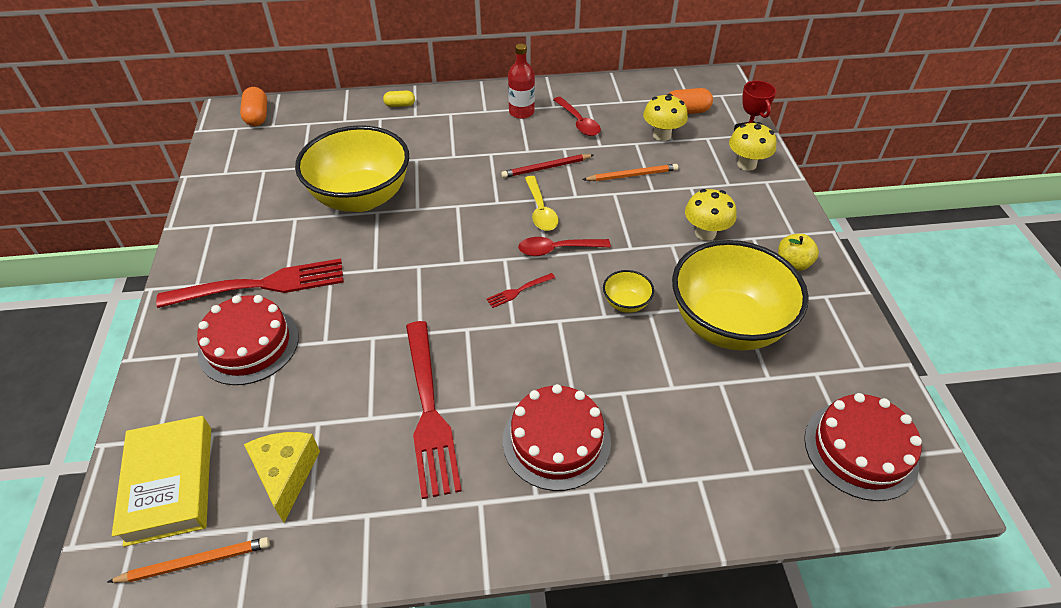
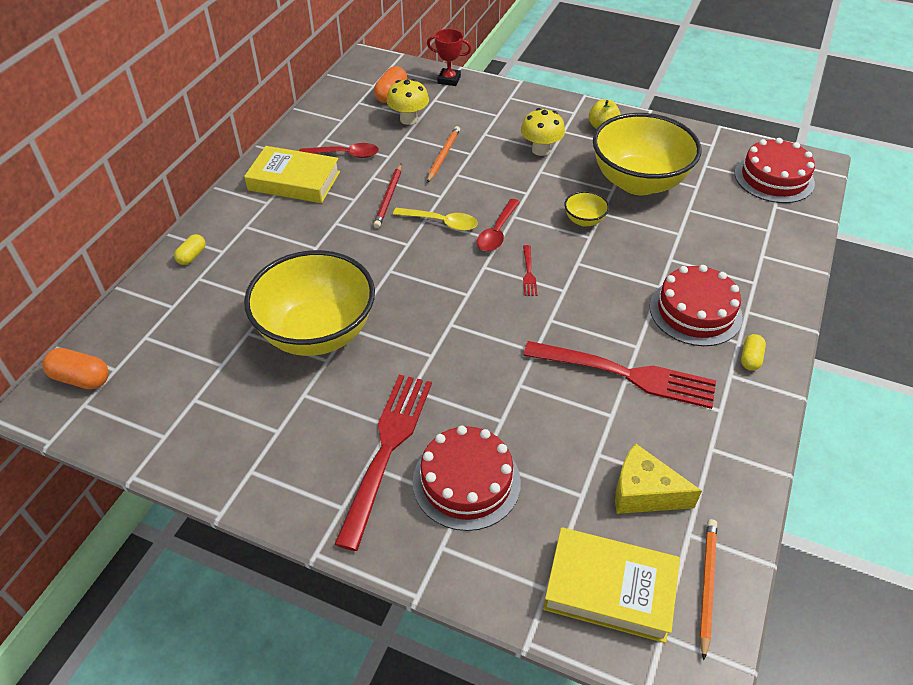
camera: 60 degrees left, 0 degrees up
red bottle [508,44,535,119] -> yellow book [244,146,340,203]
yellow mushroom [729,122,776,171] -> none
none -> yellow capsule [741,334,766,370]

